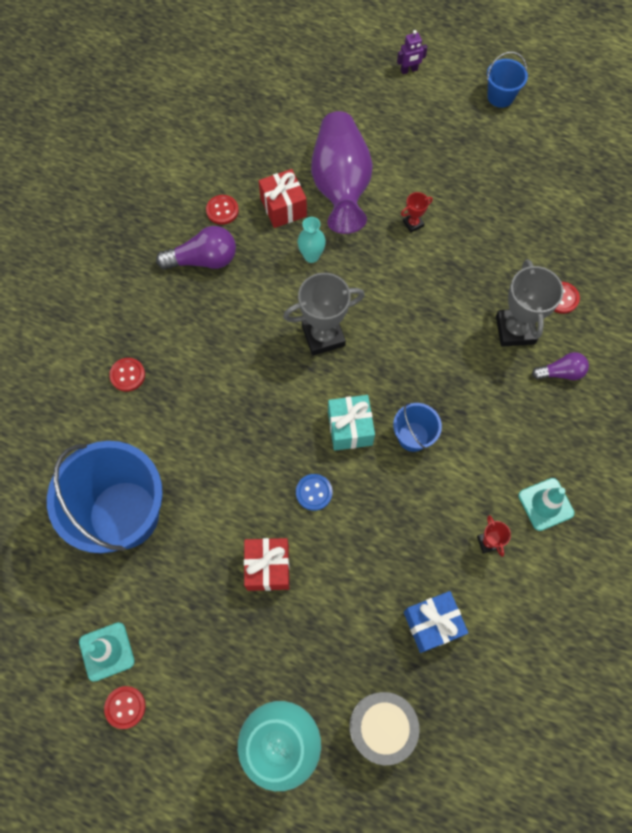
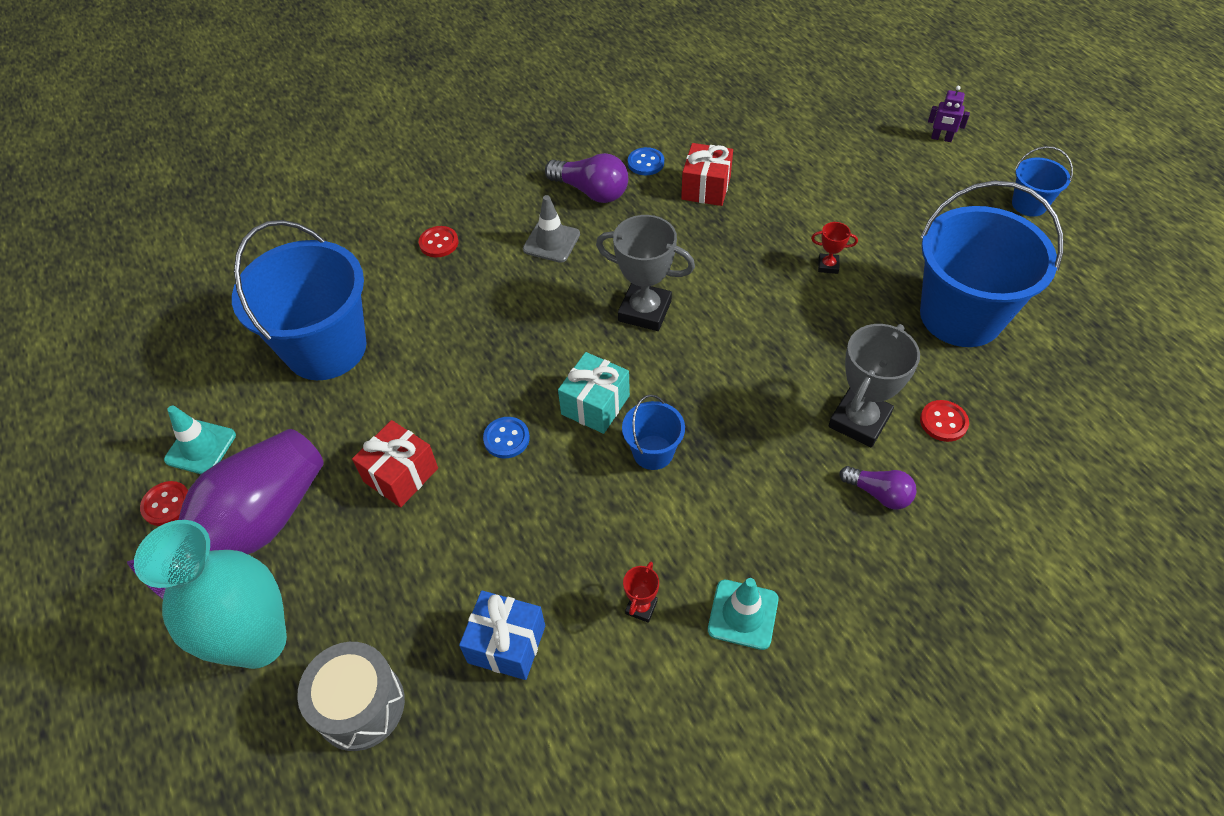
camera: 40 degrees right, 15 degrees down
red button [206,195,239,225] -> blue button [628,147,664,175]
turquoise vase [298,217,326,263] -> none
purple vase [311,111,373,234] -> purple vase moved to [127,429,324,599]
none -> grey traffic cone [523,195,580,263]
none -> blue bucket [920,180,1063,347]

